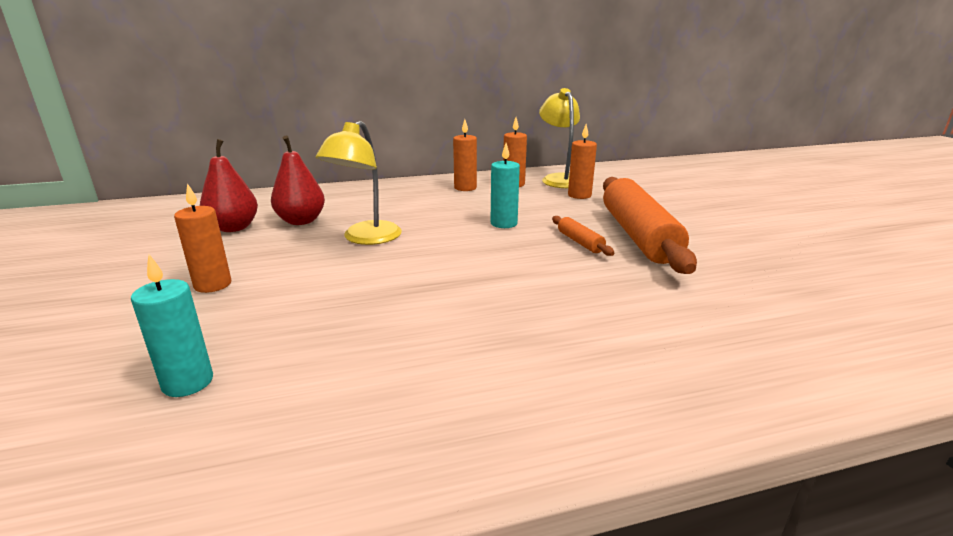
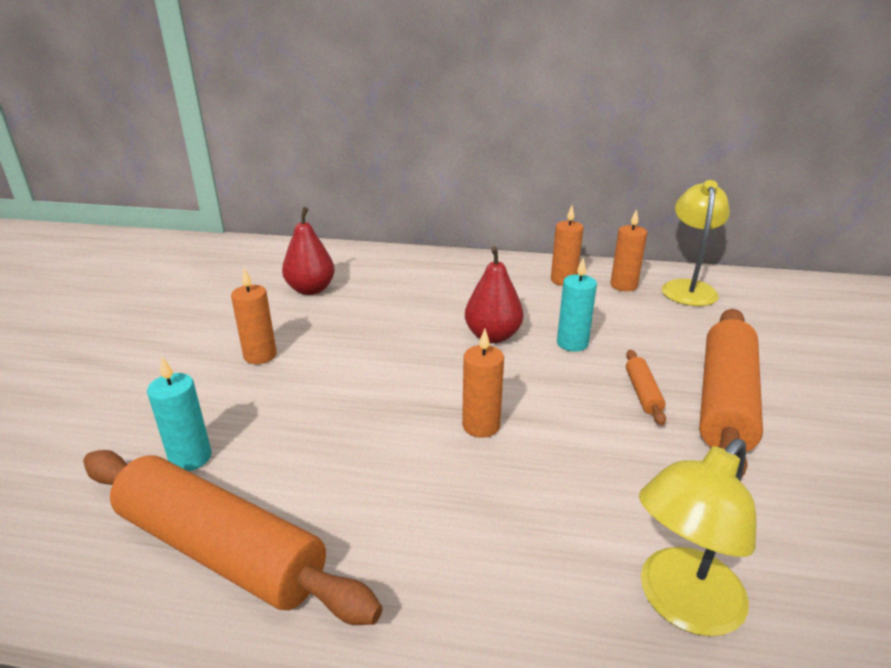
camera: 25 degrees right, 5 degrees up
red pear [271,135,325,225] -> red pear moved to [465,246,523,343]
yellow lamp [316,121,402,245] -> yellow lamp moved to [639,439,756,636]
orange candle [568,124,597,199] -> orange candle moved to [462,329,504,438]
none -> orange rolling pin [83,450,382,625]

